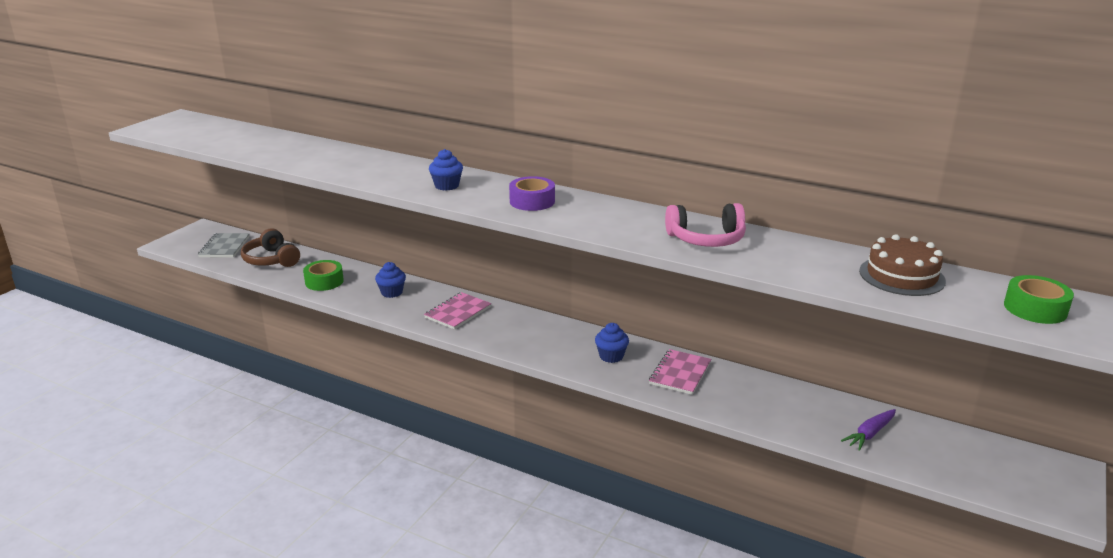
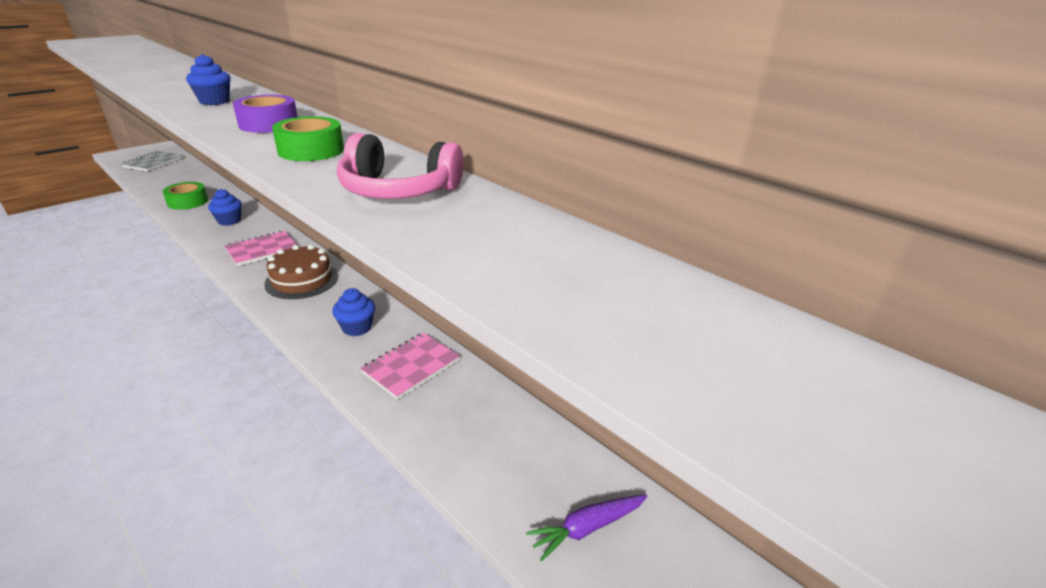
camera: 15 degrees right, 5 degrees up
brown headphones [241,228,300,267] -> none
brown cake [859,234,946,296] -> brown cake moved to [264,245,338,299]
green tape [1004,275,1074,324] -> green tape moved to [272,116,344,161]

